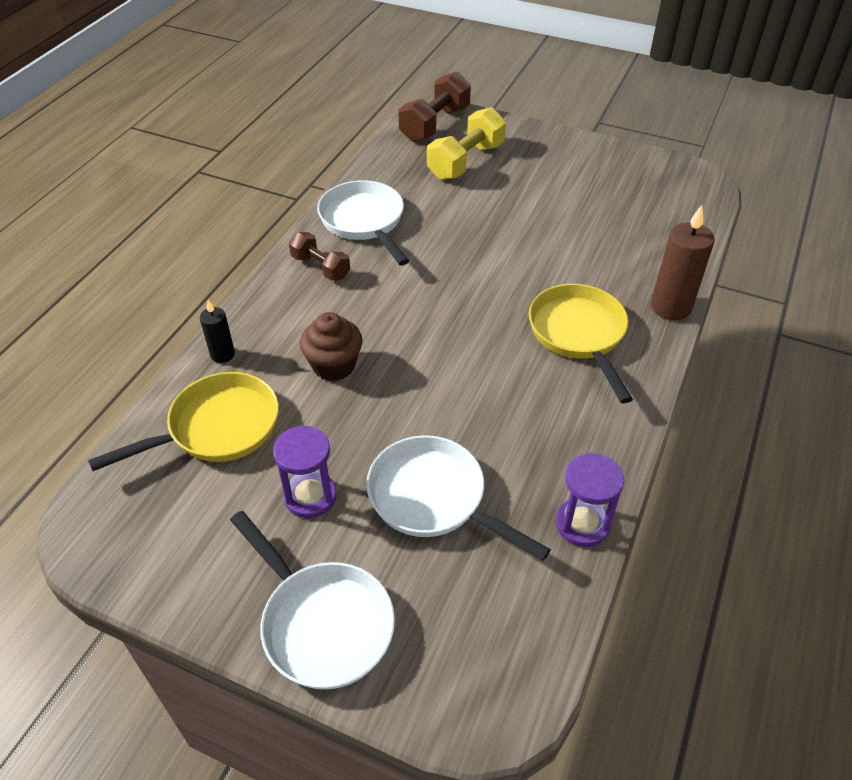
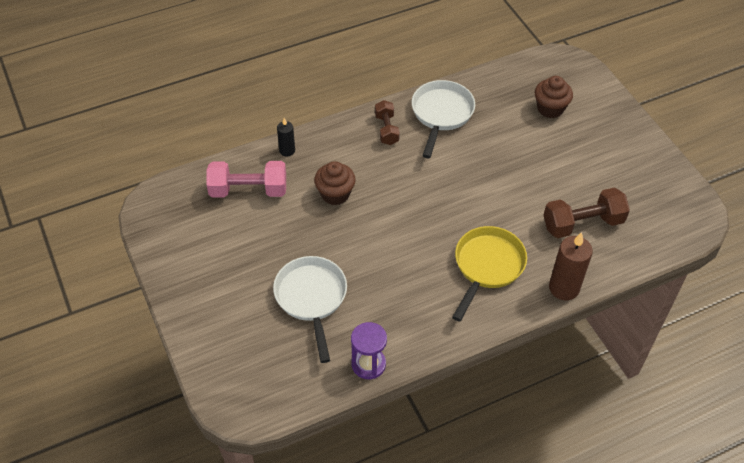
camera: 40 degrees right, 5 degrees up
yellow pan [88,372,279,471] -> pink dumbbell [207,161,286,198]
white pan [230,511,395,690] -> none
purple hourglass [273,425,337,518] -> none
brown dumbbell [399,71,471,142] -> brown dumbbell moved to [544,188,630,238]
yellow dumbbell [427,107,506,180] -> brown cupcake [535,76,573,118]

